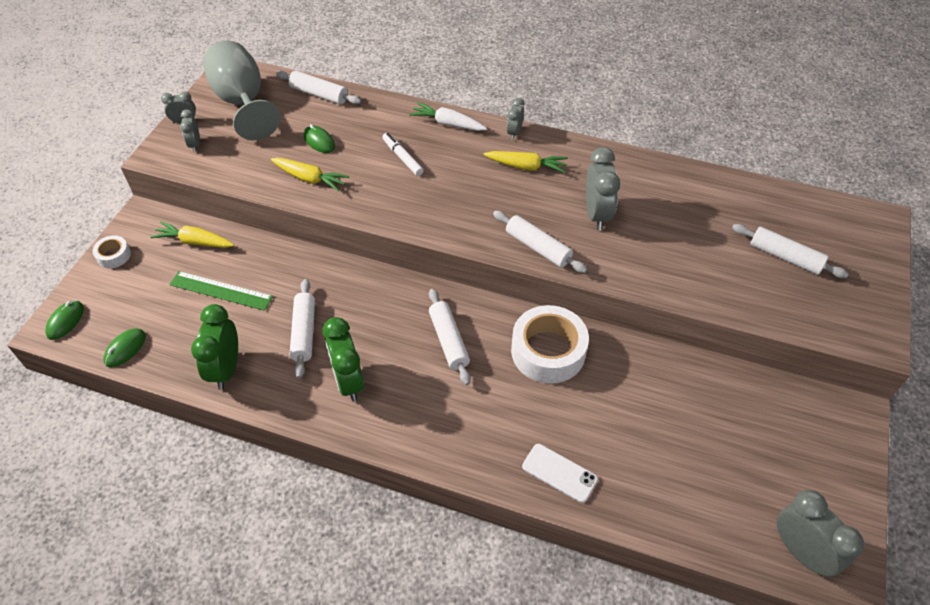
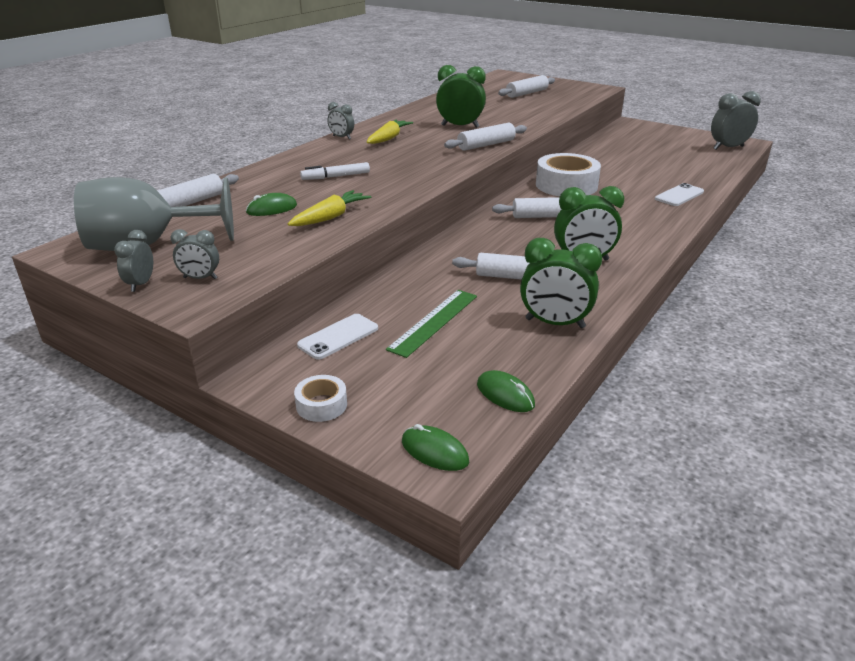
camera: 75 degrees left, 20 degrees down
yellow carrot [150,221,234,248] -> white phone [297,314,378,360]
white carrot [409,102,487,131] -> none
grey clock [586,147,620,230] -> green clock [436,65,486,128]

